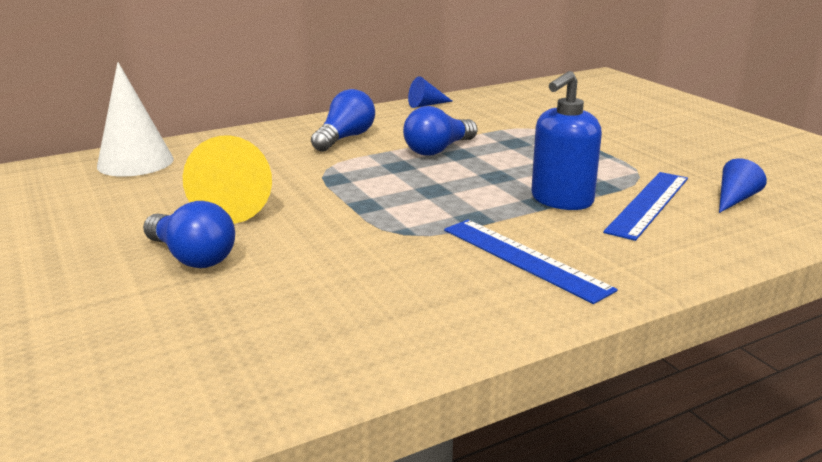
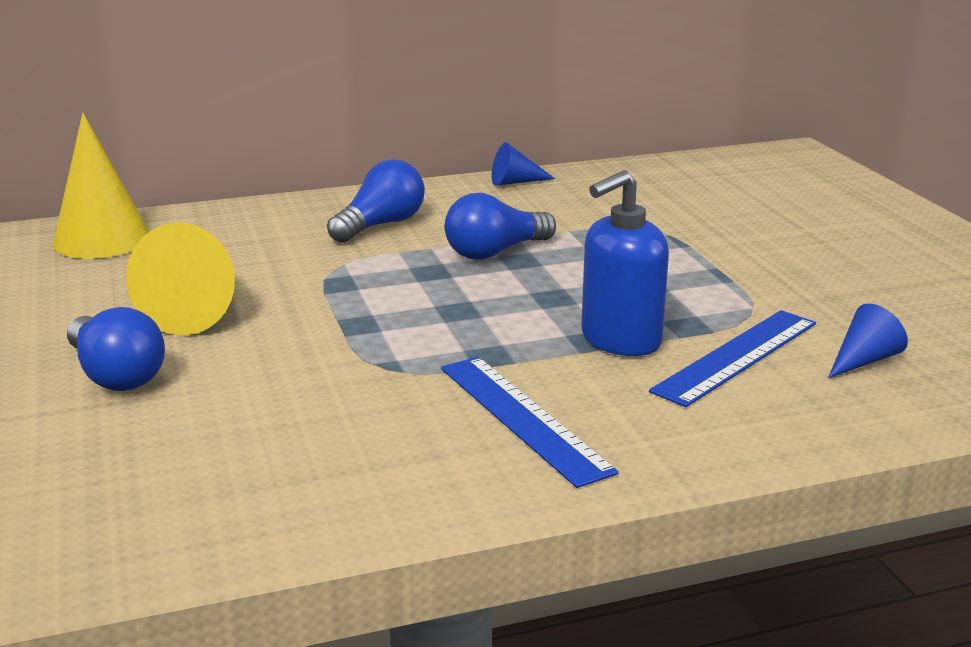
camera: 10 degrees right, 0 degrees up
white cone [97,62,174,177] -> yellow cone [53,113,149,259]

